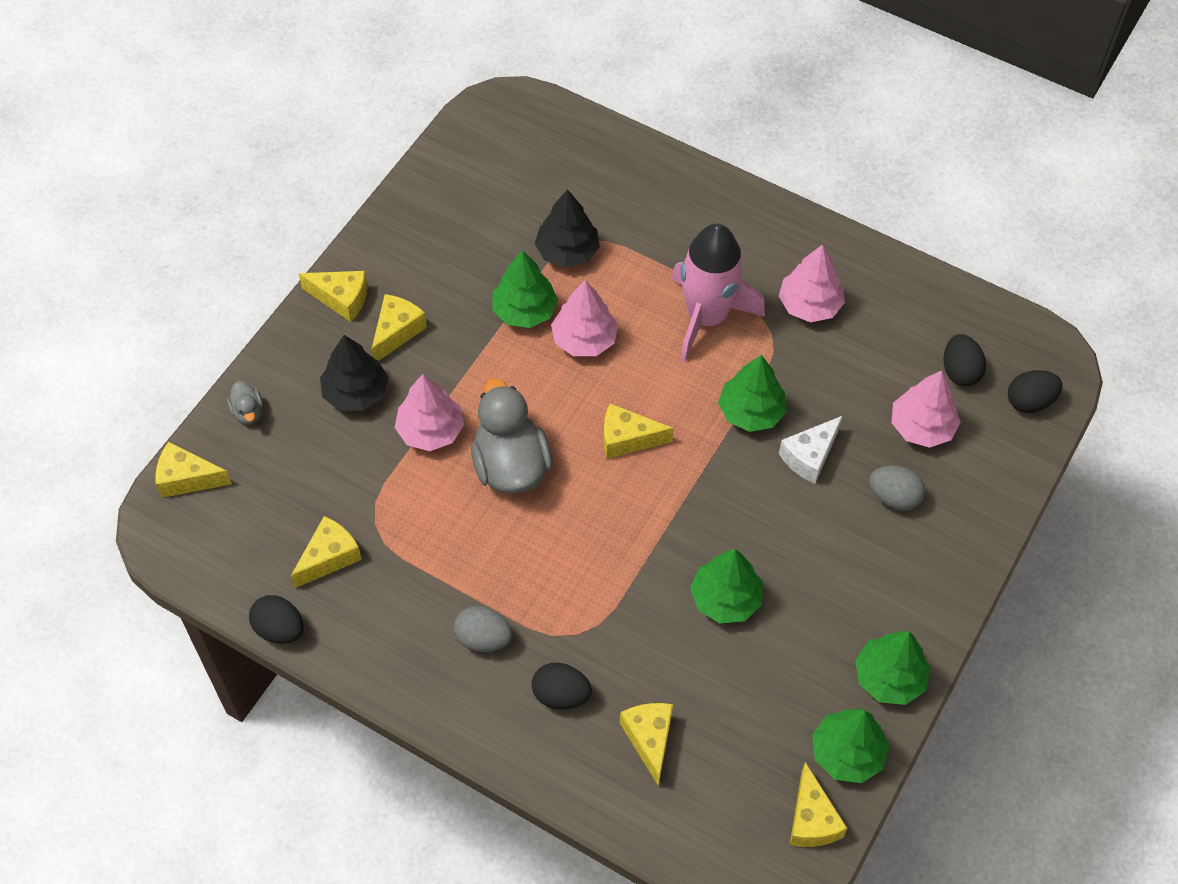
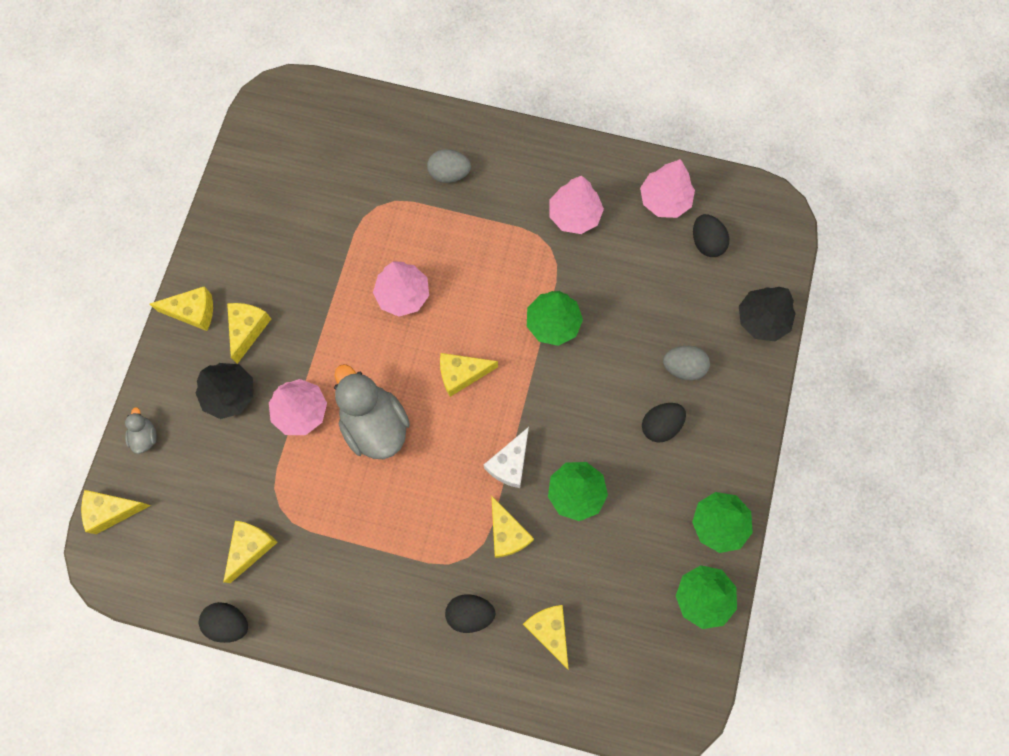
camera: 15 degrees left, 15 degrees up
grey duck [227,381,263,425] -> grey duck turned 150 degrees counterclockwise [125,407,157,454]
grey egg [454,606,512,652] -> grey egg moved to [427,149,471,183]
green tree [492,250,558,328] -> none
black tree [535,189,600,268] -> black tree moved to [739,287,796,341]
pink rocket [672,224,765,362] -> none
white cheese [779,416,843,484] -> white cheese moved to [484,427,529,488]
yellow cheese [790,762,848,847] -> yellow cheese moved to [491,495,534,558]
pink tree [892,370,961,448] -> pink tree moved to [640,159,695,218]
black egg [1008,370,1062,413] -> black egg moved to [642,403,686,443]

